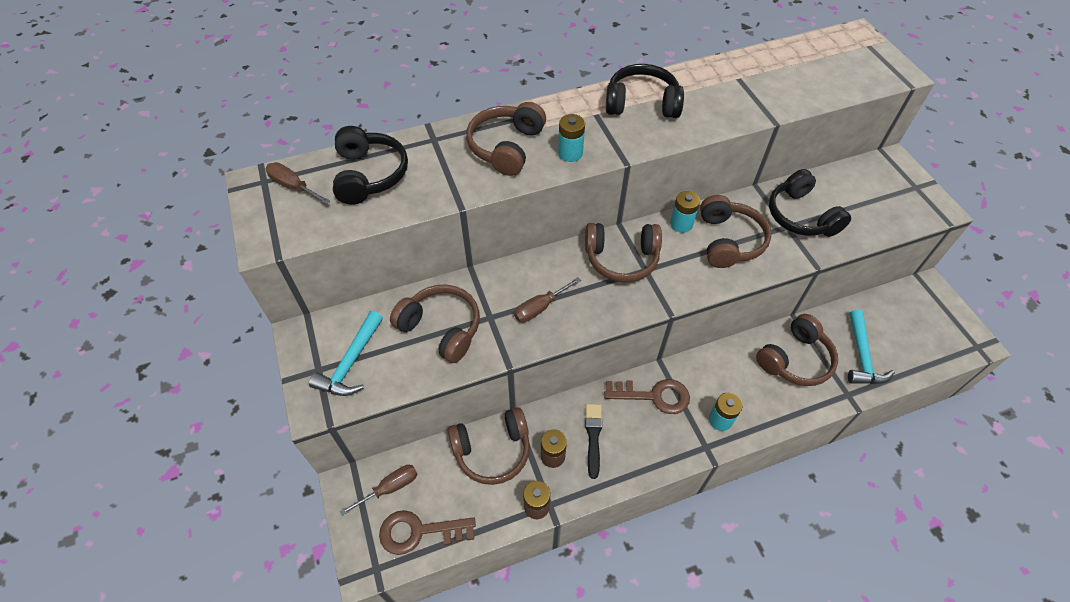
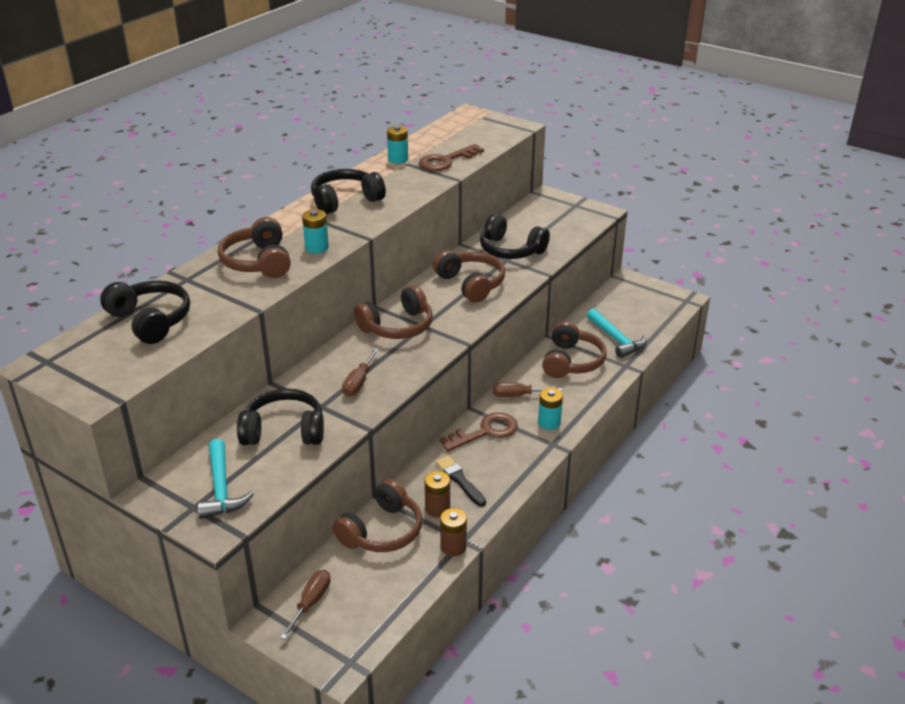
camera: 35 degrees left, 20 degrees down
brown screwdriver [266,162,330,205] -> brown screwdriver moved to [493,382,563,397]
brown key [379,510,476,555] -> brown key moved to [419,144,484,171]
brown headphones [390,284,480,363] -> black headphones [237,389,324,445]
turquoise battery [670,191,700,233] -> turquoise battery moved to [387,126,408,164]

